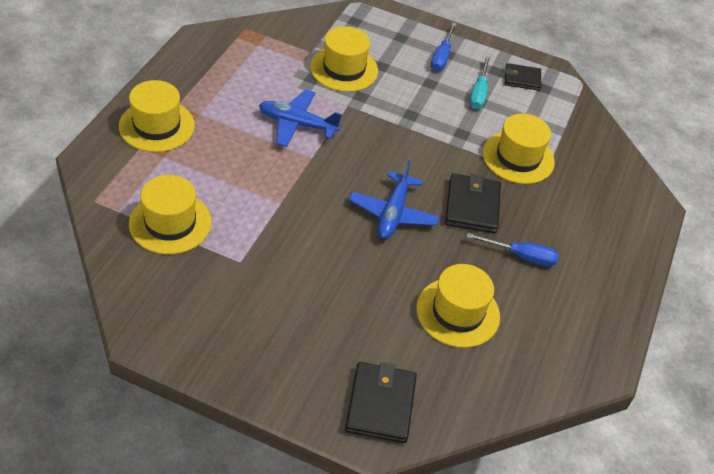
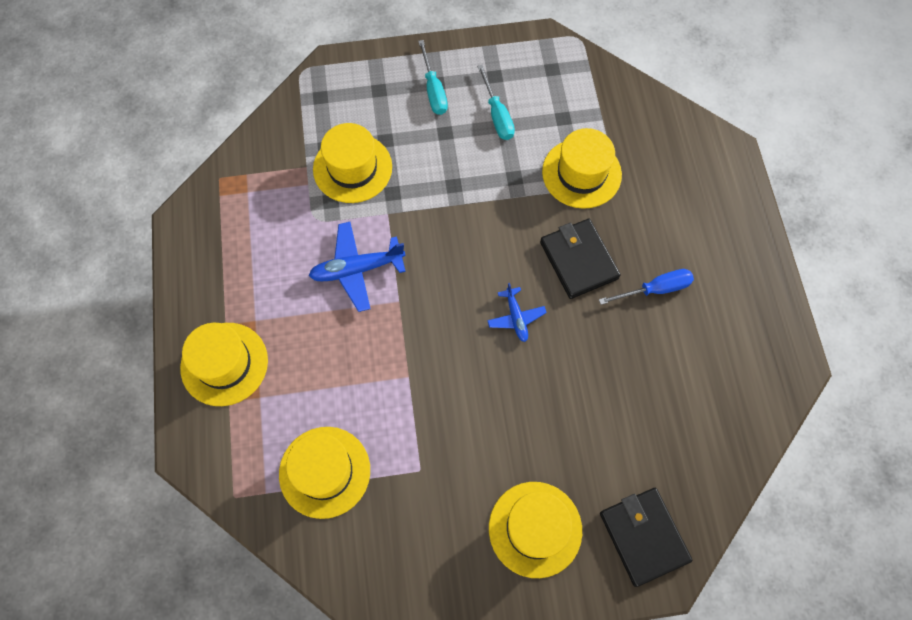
camera: 25 degrees left, 20 degrees up
blue plane [349,160,439,239] -> blue plane [487,283,547,342], size x0.60
yellow hat [416,264,500,348] -> yellow hat moved to [489,482,582,578]
blue screwdriver [431,23,457,71] -> turquoise screwdriver [418,40,448,115]
black wallet [505,63,541,91] -> none

